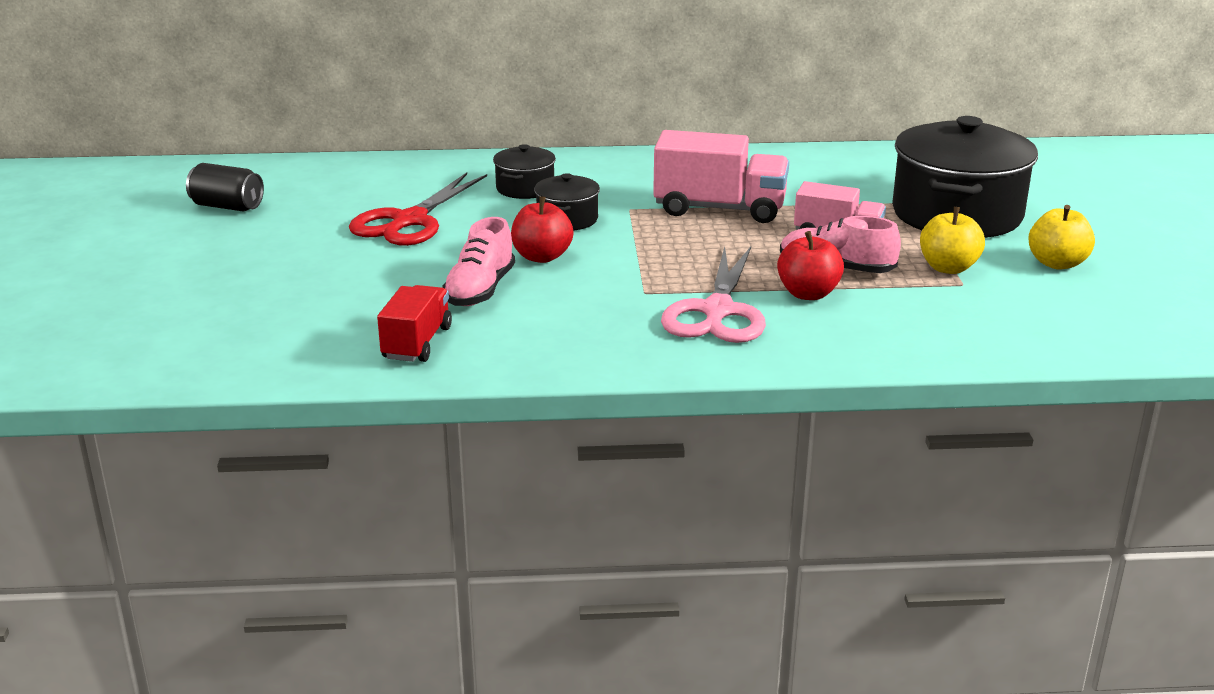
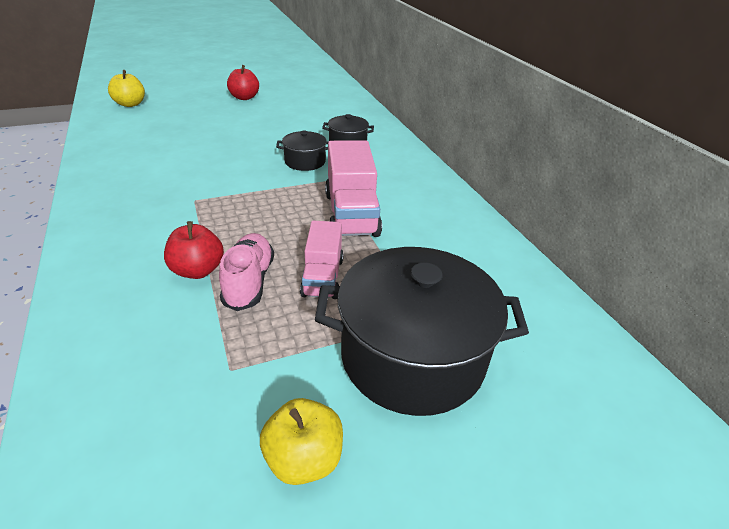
camera: 70 degrees right, 10 degrees up
black can [186,163,264,212] -> none
red scissors [349,173,487,246] -> none
red truck [377,285,452,362] -> none
pink shoe [442,217,515,306] -> none
red apple [511,196,574,263] -> red apple moved to [227,65,259,100]
pink scissors [661,247,766,343] -> none
yellow apple [920,207,985,274] -> yellow apple moved to [108,70,145,107]

